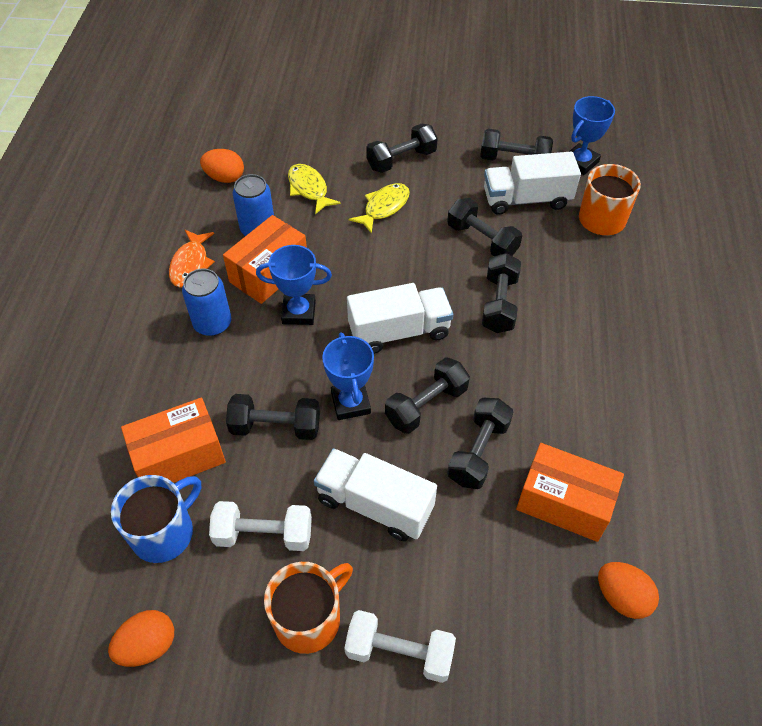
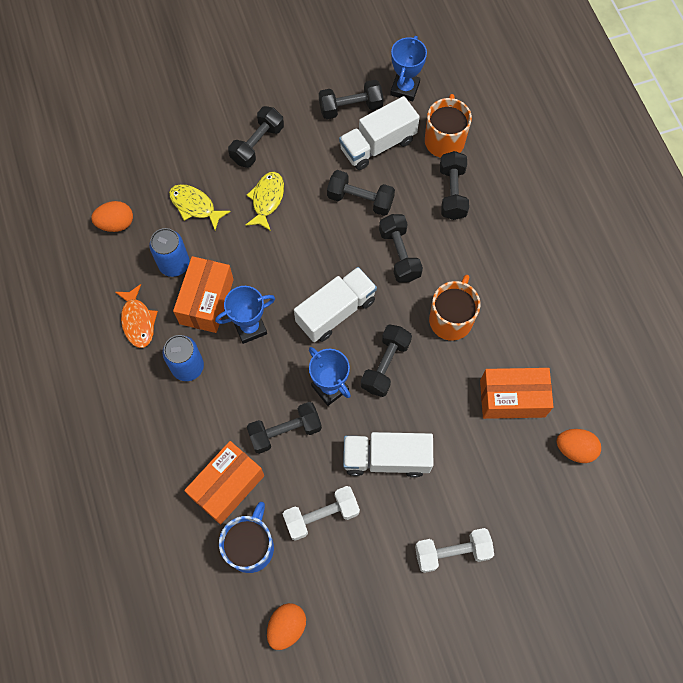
camera: 25 degrees left, 15 degrees up
orange mug [264,562,353,654] -> orange mug moved to [429,275,480,341]
black dumbbell [447,398,513,489] -> black dumbbell moved to [440,151,469,220]

